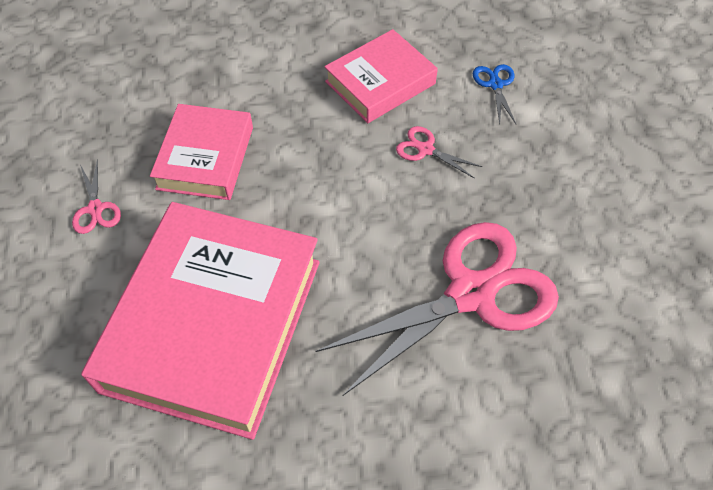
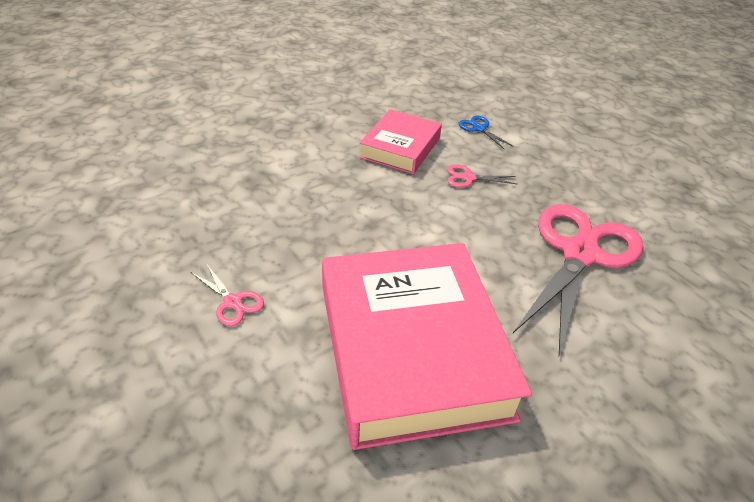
camera: 30 degrees left, 15 degrees down
pink book [150,104,253,200] -> none

